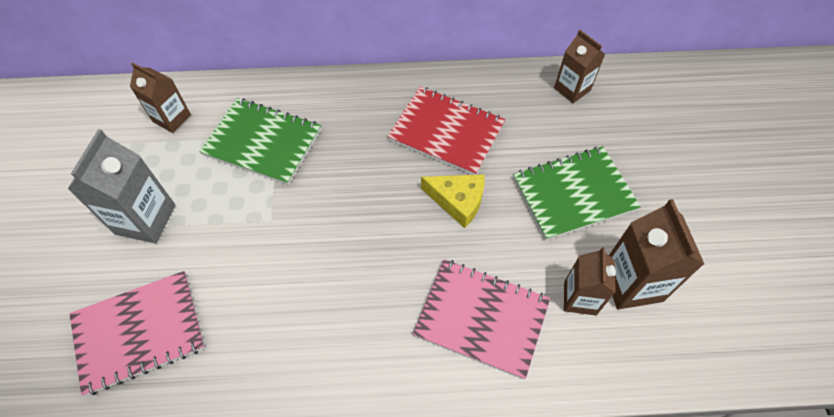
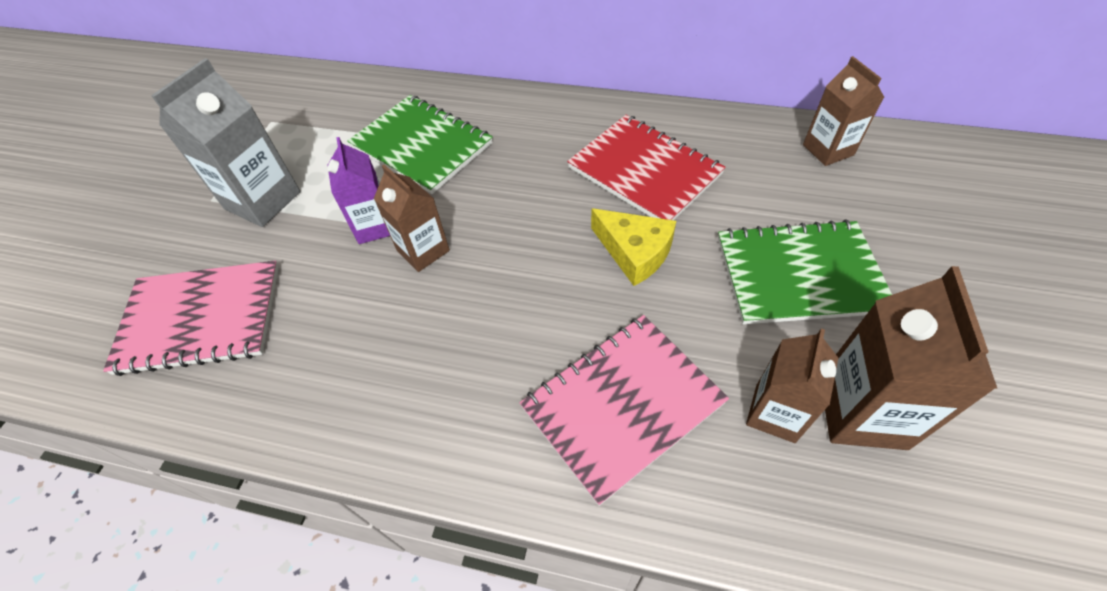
camera: 20 degrees right, 5 degrees down
brown carton [130,62,191,133] -> brown carton moved to [374,165,450,272]
pink notebook [413,259,550,379] -> pink notebook turned 75 degrees counterclockwise [520,315,729,506]
none -> purple carton [327,137,390,244]

